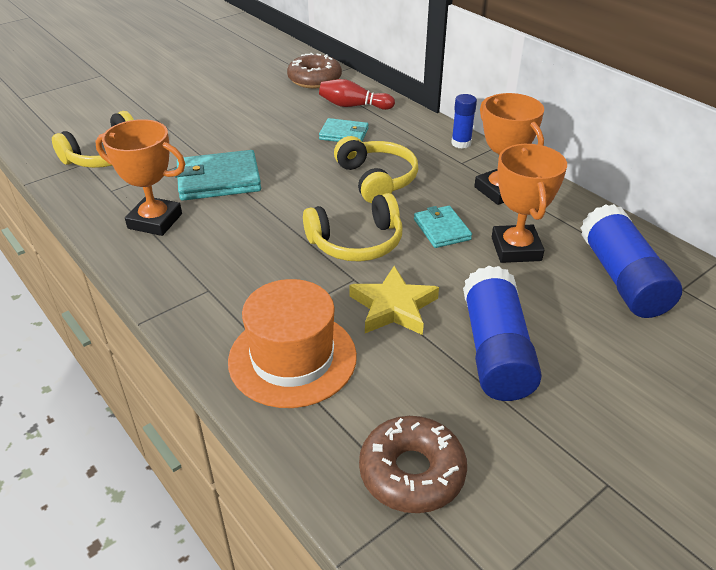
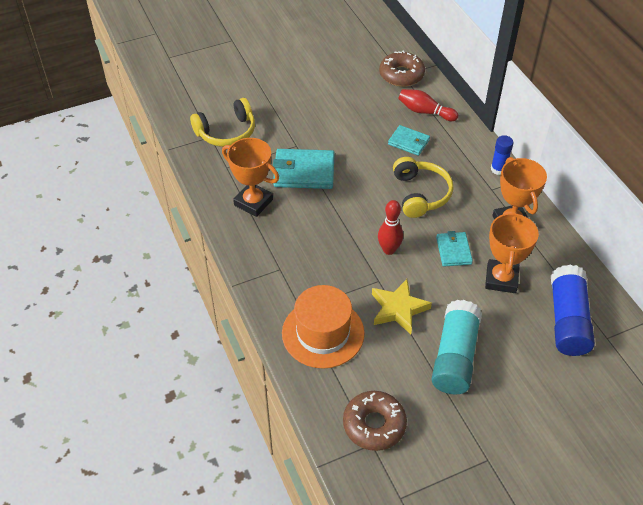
camera: 15 degrees right, 10 degrees up
yellow headphones [303,193,403,262] -> red bowling pin [378,200,403,255]
blue glue stick [463,266,542,401] -> turquoise glue stick [431,300,482,395]

